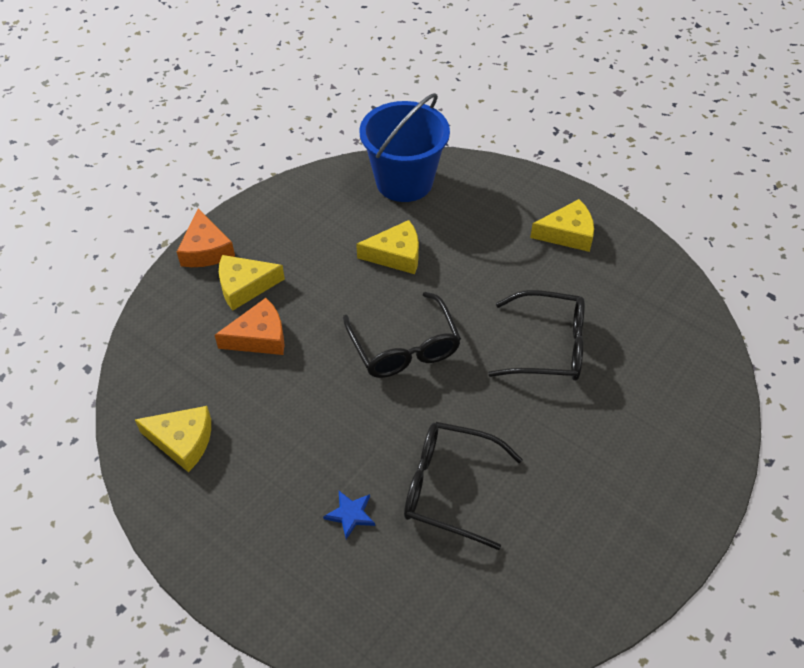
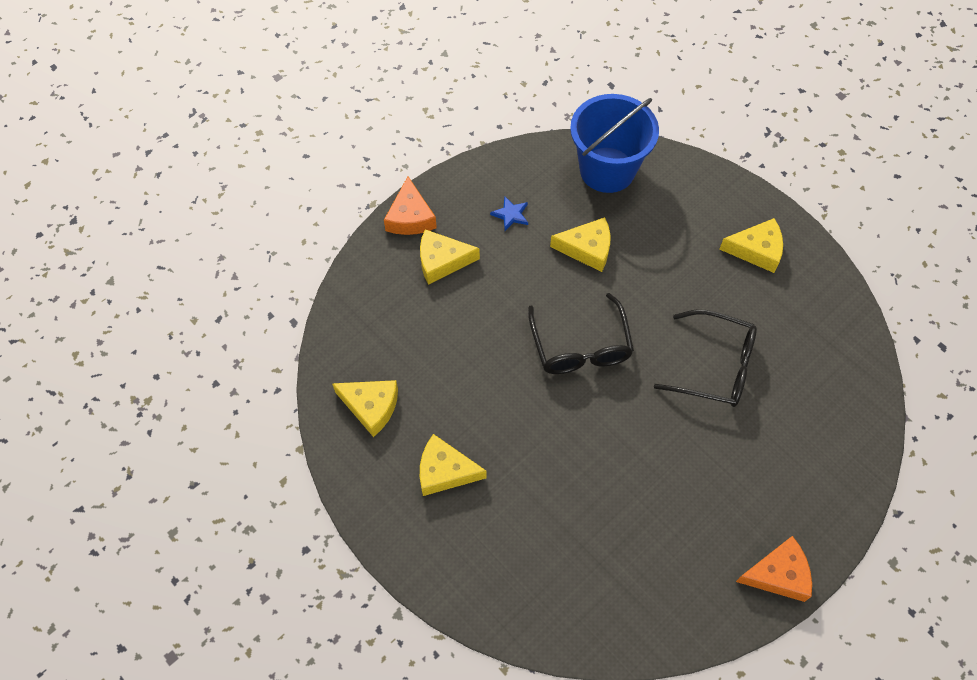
camera: 10 degrees right, 10 degrees up
orange cheese [215,298,285,355] -> orange cheese moved to [736,536,812,602]
blue star [323,491,375,539] -> blue star moved to [490,196,528,231]
black glasses [404,422,523,550] -> none
none -> yellow cheese [420,434,486,496]

